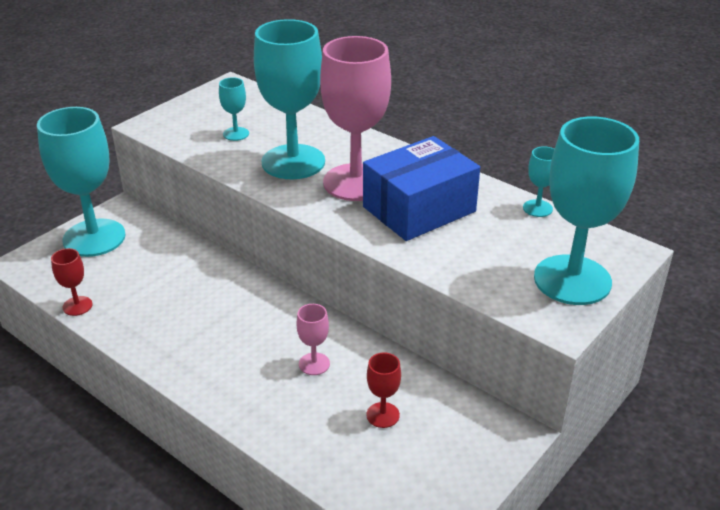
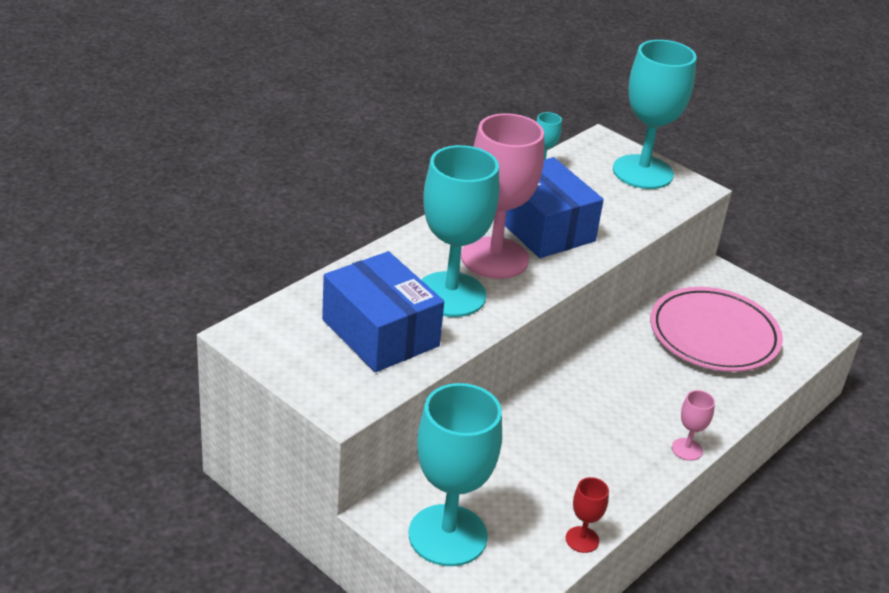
camera: 90 degrees left, 0 degrees up
turquoise goblet [219,77,249,141] -> blue box [322,251,444,372]
pink goblet [297,304,330,375] -> pink goblet moved to [672,390,715,461]
red goblet [366,352,401,428] -> pink plate [650,287,783,372]

